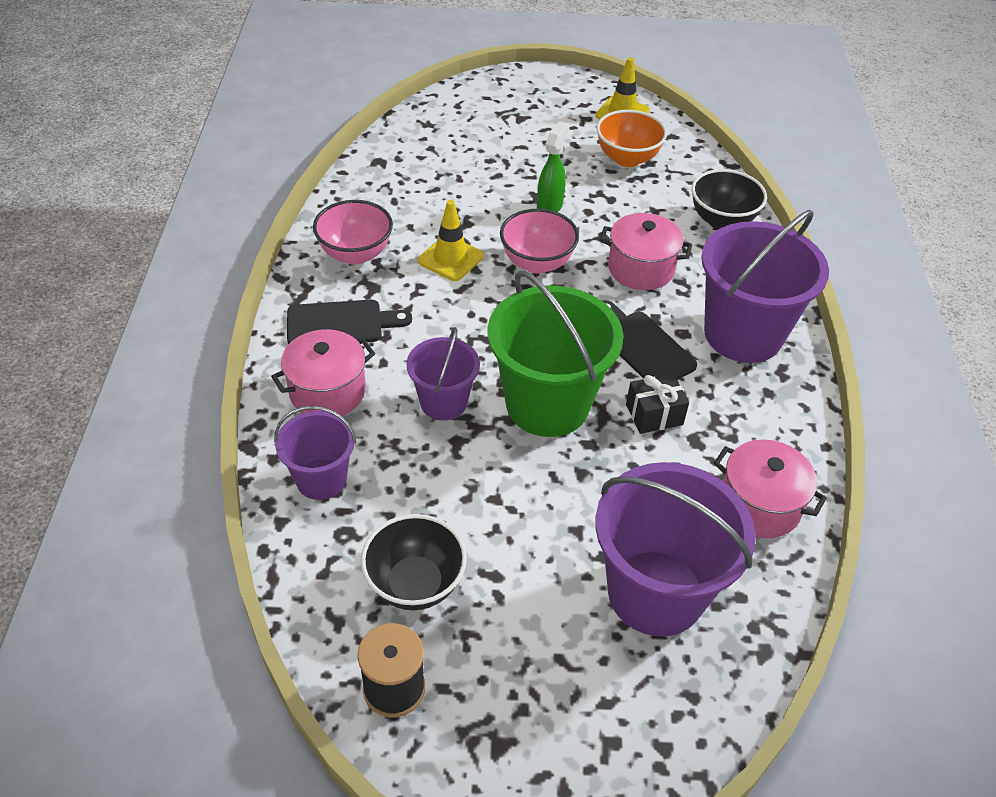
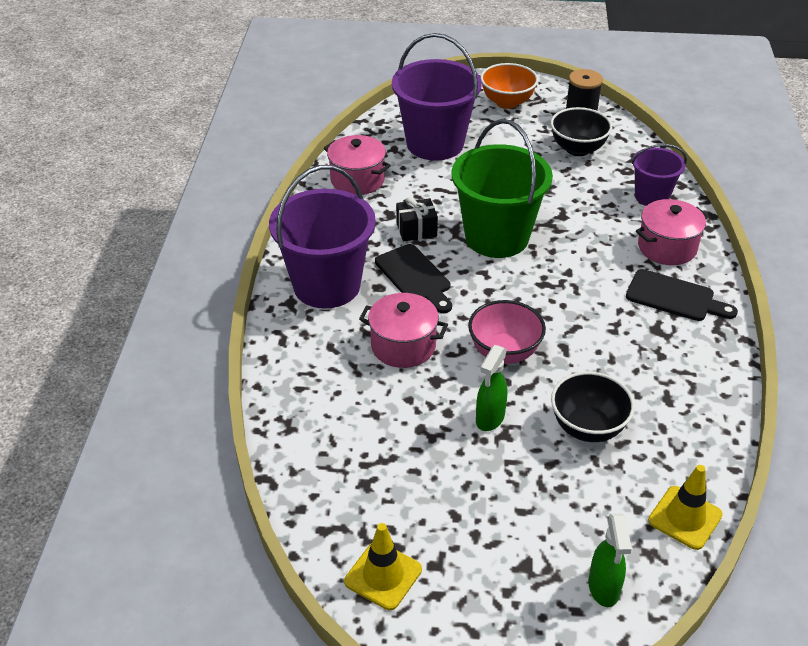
camera: 175 degrees left, 5 degrees down
black cutting board [287,300,412,345] -> black cutting board turned 150 degrees counterclockwise [626,269,738,321]
pink bowl [313,200,393,265] -> none
purple bucket [407,327,480,420] -> none
yellow traffic cone [418,200,484,281] -> yellow traffic cone moved to [648,465,723,550]
orange bowl [597,110,667,167] -> orange bowl moved to [480,63,538,109]
black bowl [692,169,767,230] -> black bowl moved to [551,372,635,442]
none -> green spray bottle [588,513,632,607]

